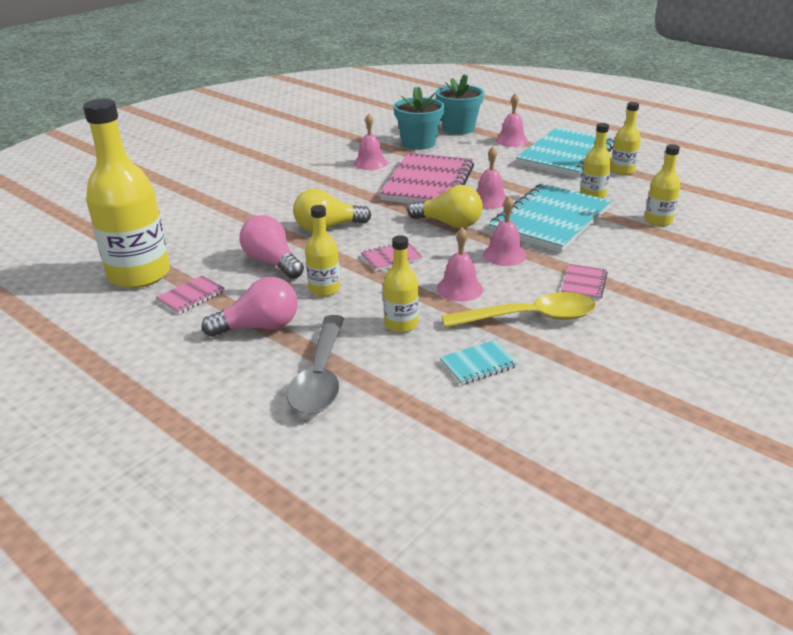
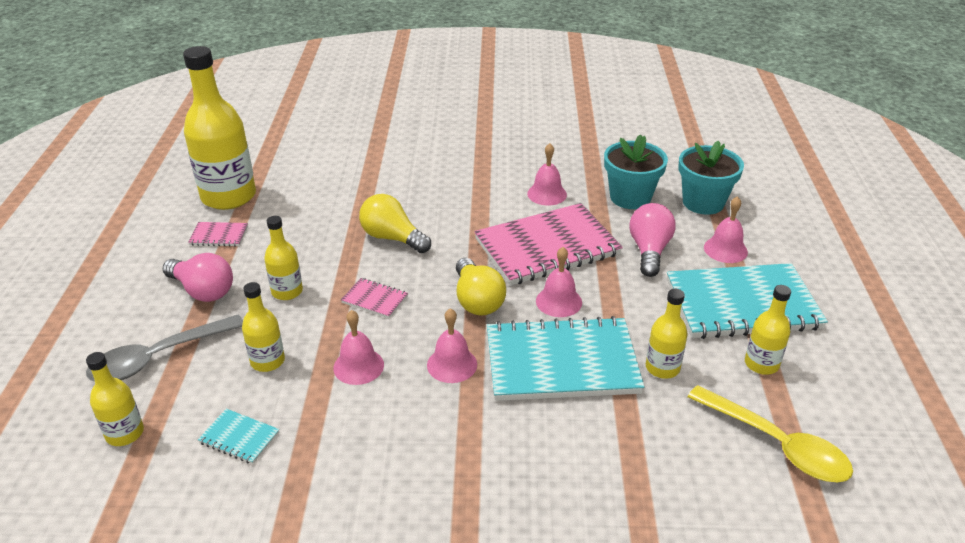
camera: 50 degrees right, 5 degrees up
pink light bulb [239,215,304,279] -> pink light bulb moved to [629,203,676,277]
yellow spoon [442,292,596,328] -> yellow spoon moved to [687,385,853,483]
pink notebook [561,264,608,300] -> none
yellow bottle [645,144,680,226] -> yellow bottle moved to [86,352,144,446]

